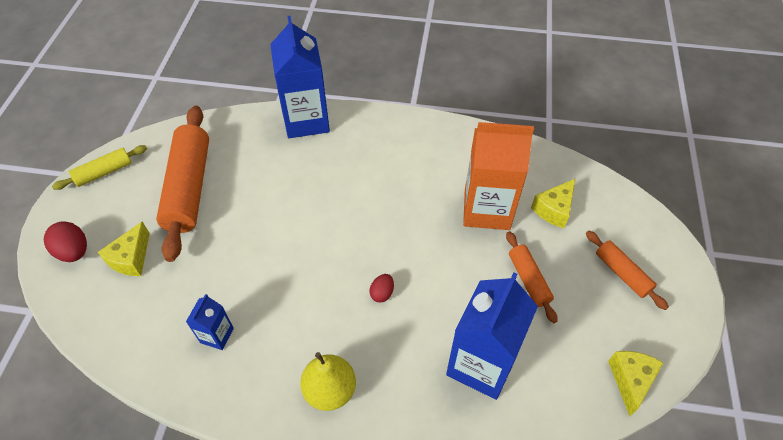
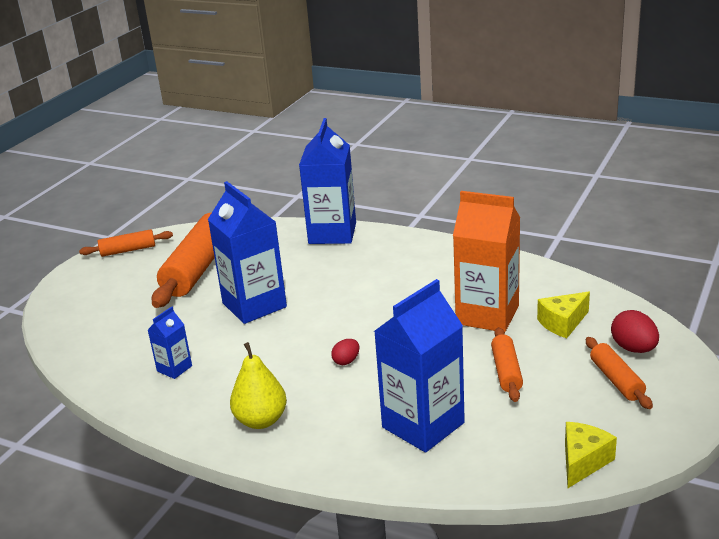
camera: 20 degrees right, 25 degrees down
red egg [44,222,87,262] -> red egg moved to [611,310,659,353]
yellow rolling pin [52,145,147,190] -> orange rolling pin [79,229,173,257]
yellow cheese [98,221,150,276] -> none
none -> blue carton [208,181,287,324]

